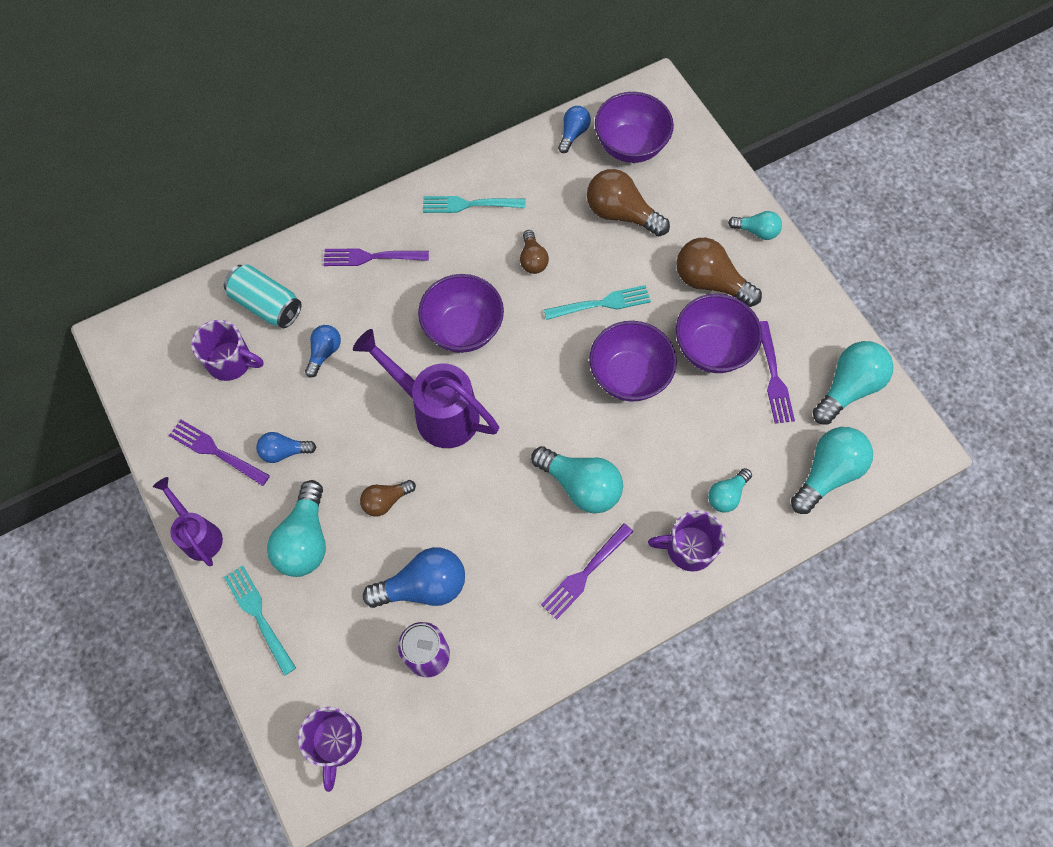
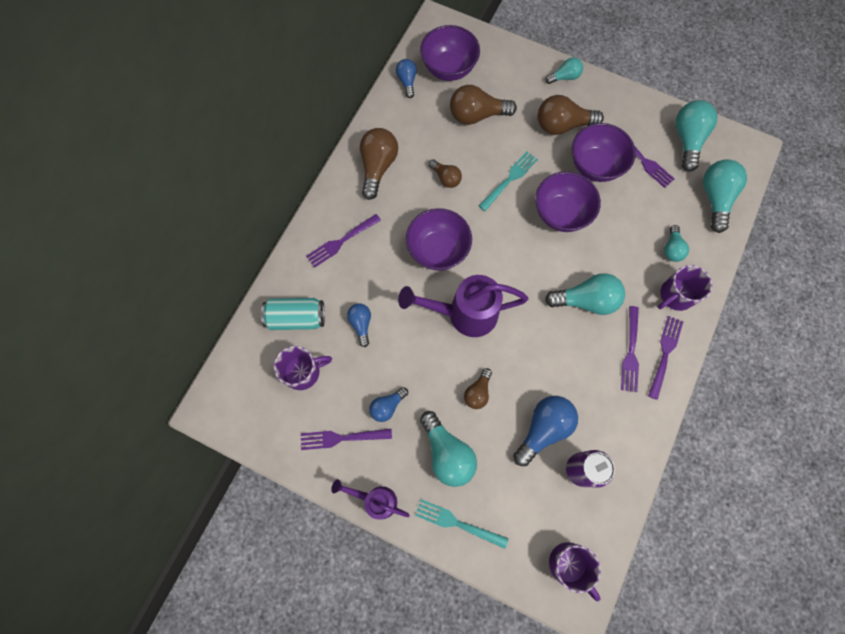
camera: 35 degrees left, 5 degrees up
turquoise fork [423,196,525,213] -> brown light bulb [360,128,398,200]
none -> purple fork [648,316,684,400]

